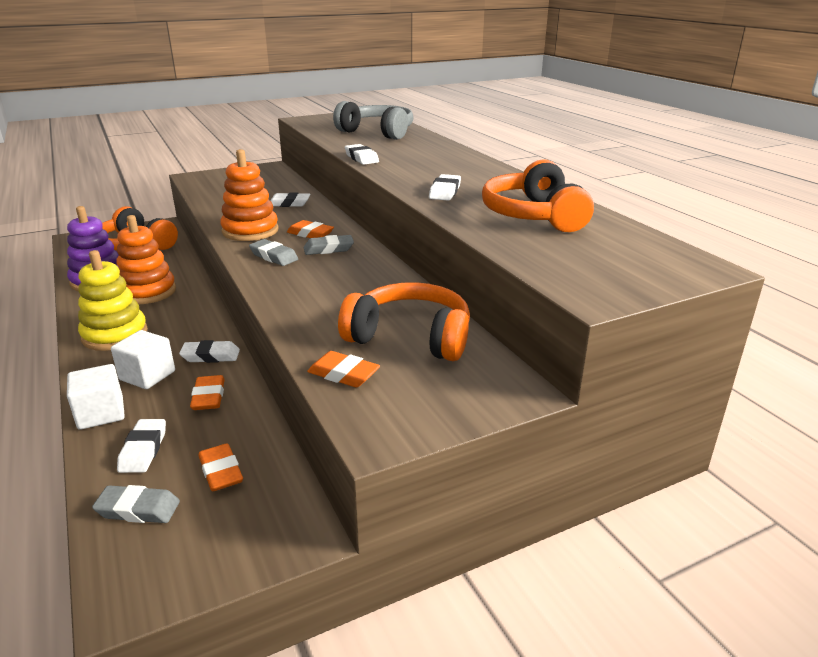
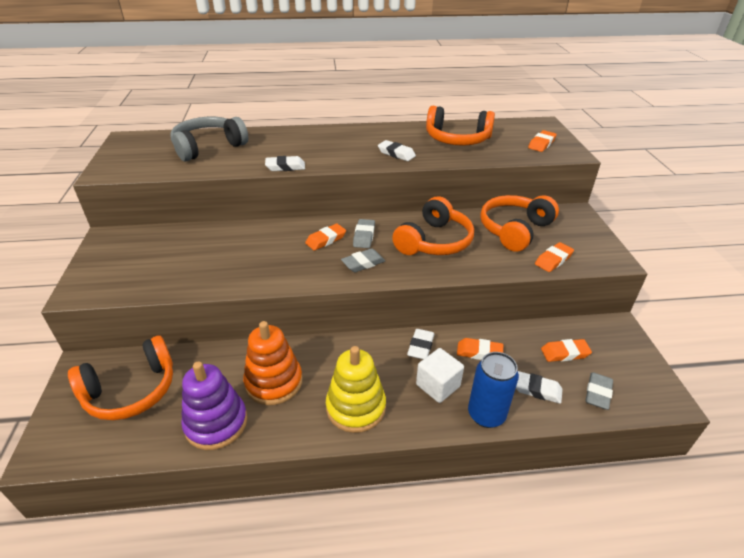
camera: 70 degrees left, 10 degrees up
white cube [67,364,125,430] -> blue can [468,352,519,428]
orange stacking toy [220,149,278,241] -> none
white eraser [270,193,310,207] -> none
none -> orange headphones [392,196,474,255]
none -> orange eraser [528,130,557,152]

